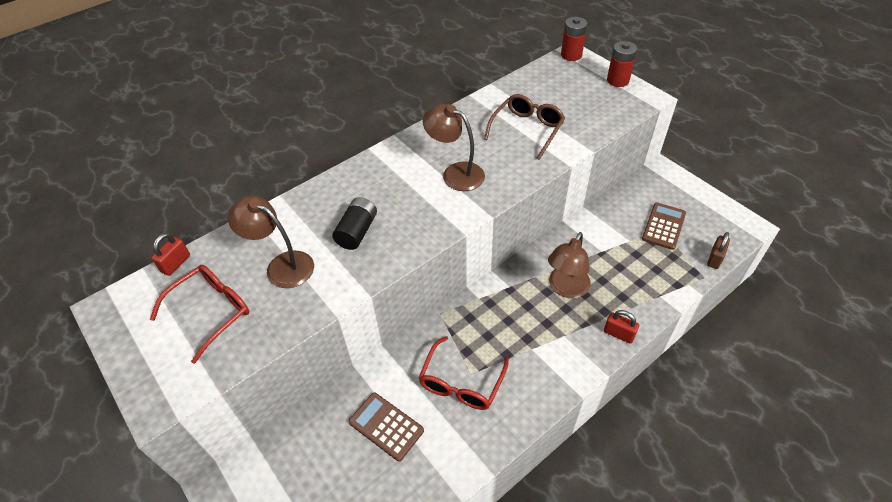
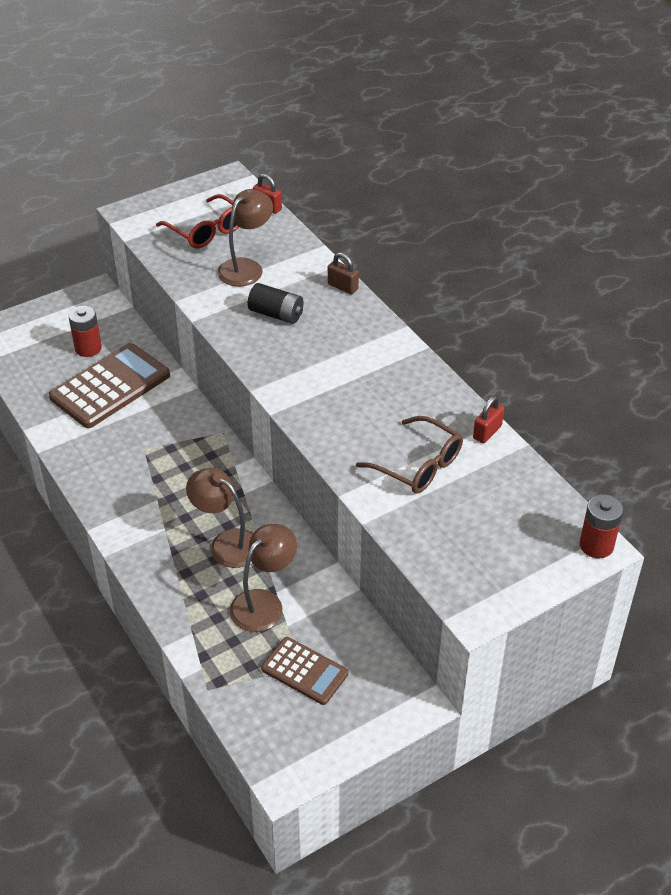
camera: 95 degrees right, 5 degrees down
brown calculator [349,393,424,461] -> brown calculator [49,343,170,428], size x1.71
red glasses [419,336,509,410] -> none
brown lamp [423,104,485,191] -> brown lamp moved to [230,524,297,632]
red padlock [604,310,639,344] -> red padlock moved to [473,396,504,443]
red battery [607,41,637,87] -> red battery moved to [68,305,102,357]
brown padlock [707,232,730,269] -> brown padlock moved to [328,253,359,294]

